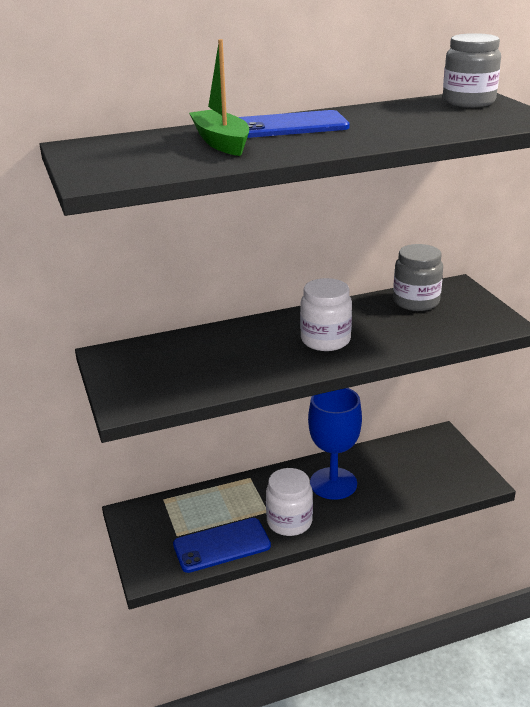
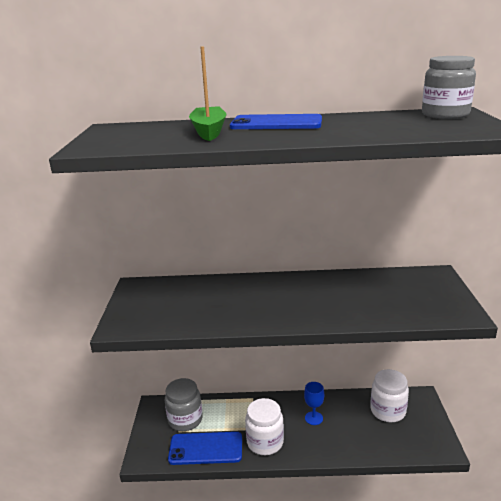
camera: 20 degrees right, 5 degrees down
white jar [300,278,352,351] -> white jar moved to [370,369,409,422]
blue goblet [308,388,362,500] -> blue goblet [304,382,324,425], size x0.47
grey jar [393,244,443,311] -> grey jar moved to [165,378,203,431]

